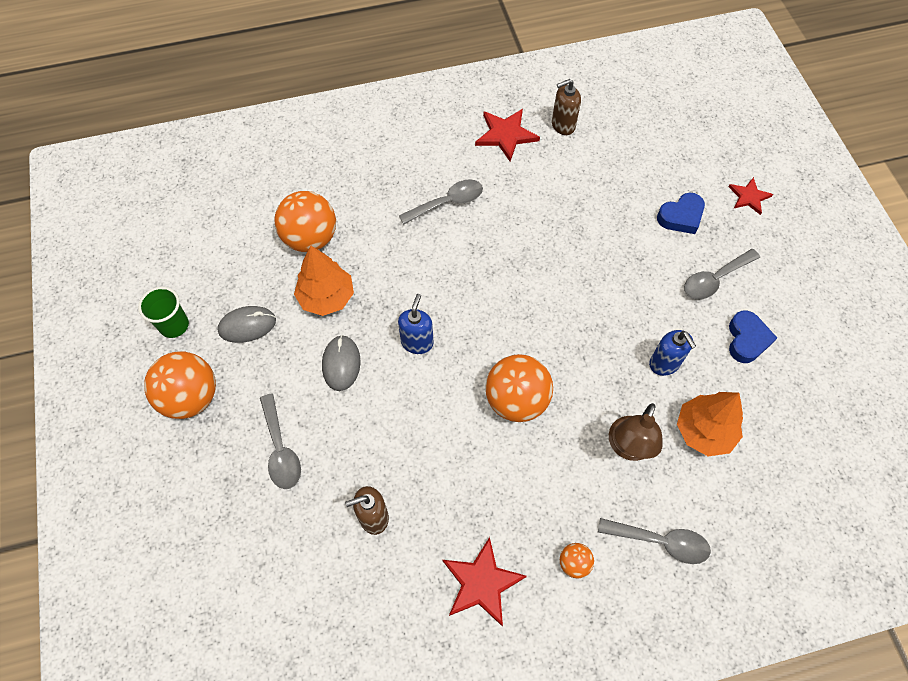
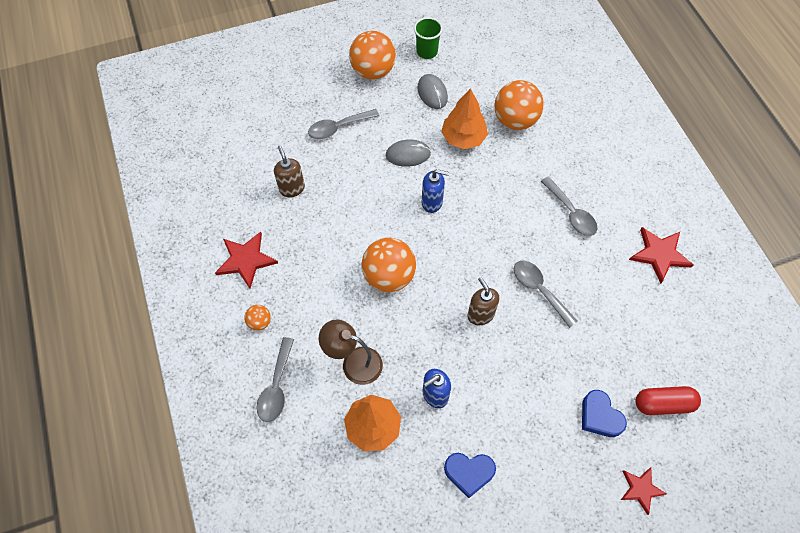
camera: 85 degrees right, 0 degrees up
brown soap dispenser [552,79,581,135] -> brown soap dispenser moved to [467,277,500,325]
grey spoon [684,249,760,299] -> grey spoon moved to [514,261,578,328]
none -> red capsule [636,386,701,415]

